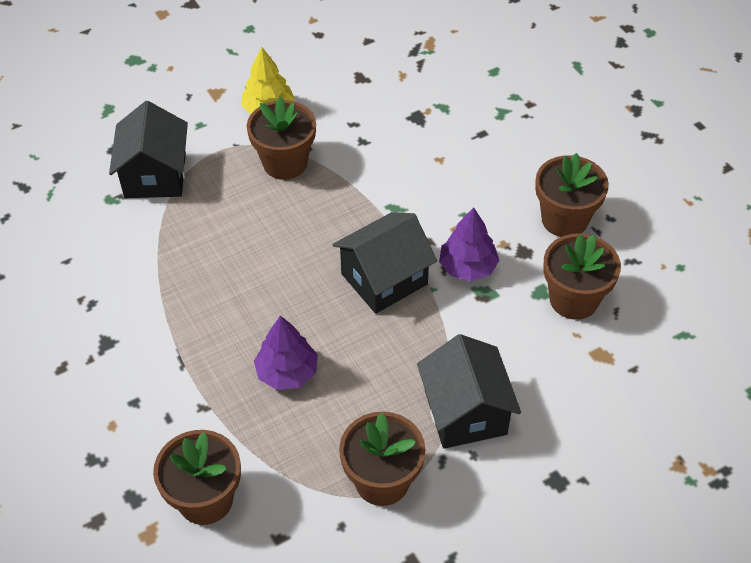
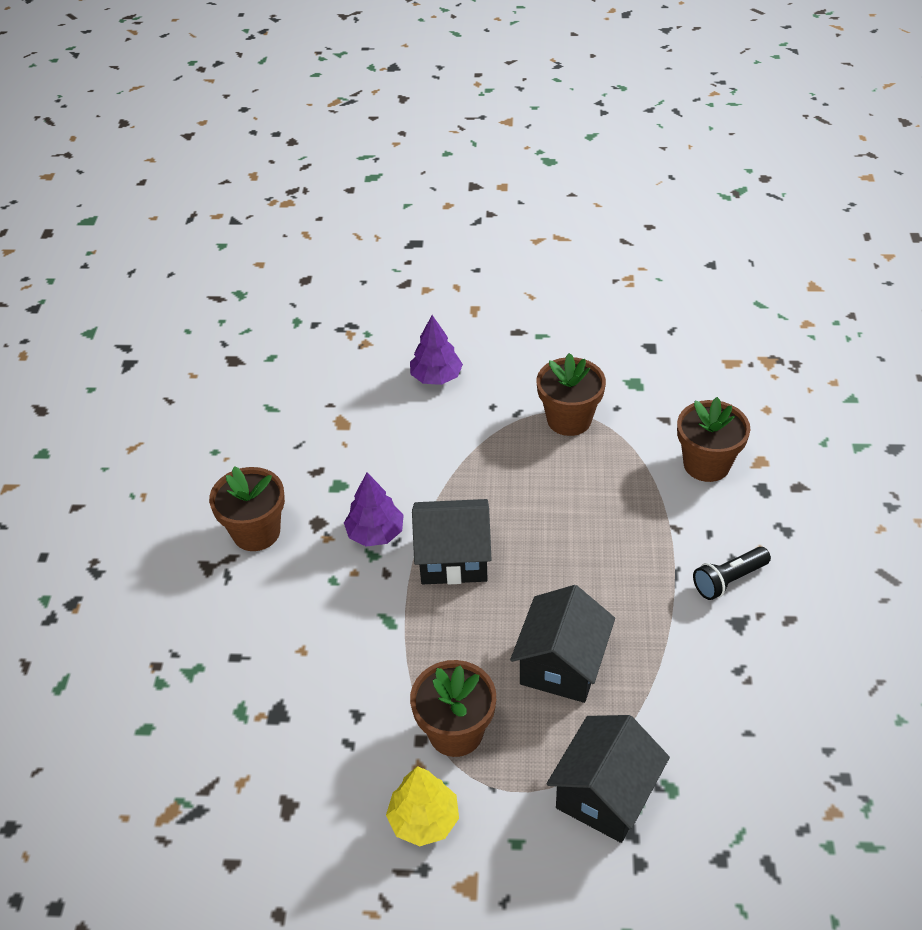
camera: 145 degrees left, 5 degrees down
purple tree [254,316,318,390] -> purple tree moved to [410,315,463,385]
black house [417,334,521,449] -> black house moved to [510,585,615,703]
brown flower pot [543,233,621,320] -> none
none -> black flashlight [693,547,771,600]

